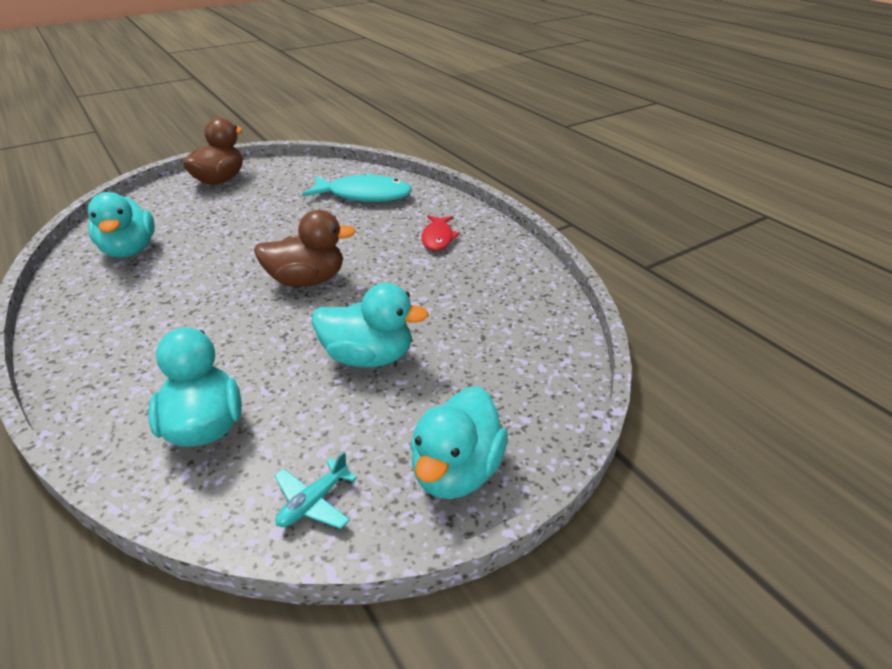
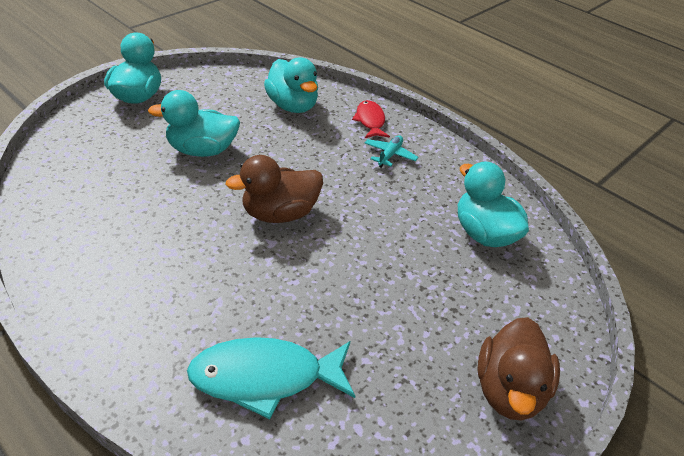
camera: 165 degrees right, 5 degrees up
turquoise plane [274,451,357,529] -> turquoise plane moved to [365,135,418,168]
red fish [421,215,460,251] -> red fish moved to [352,100,390,138]

